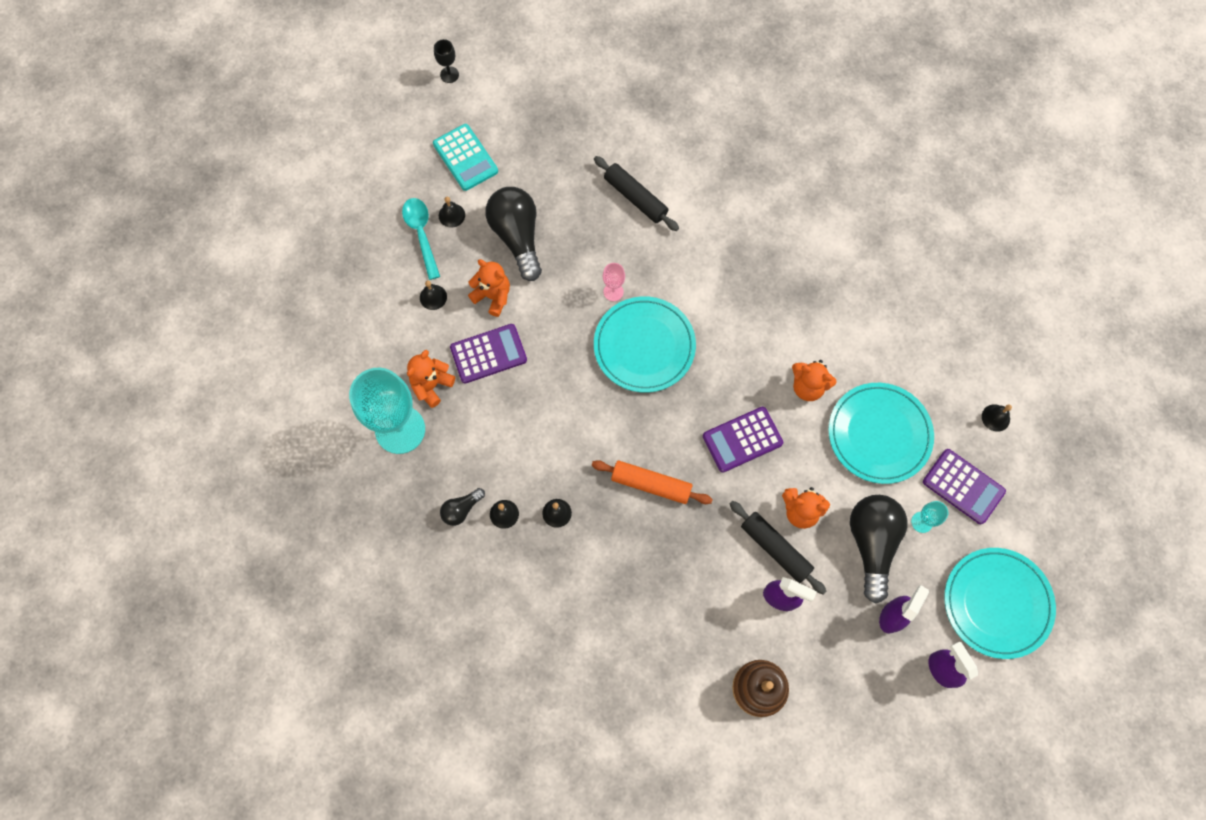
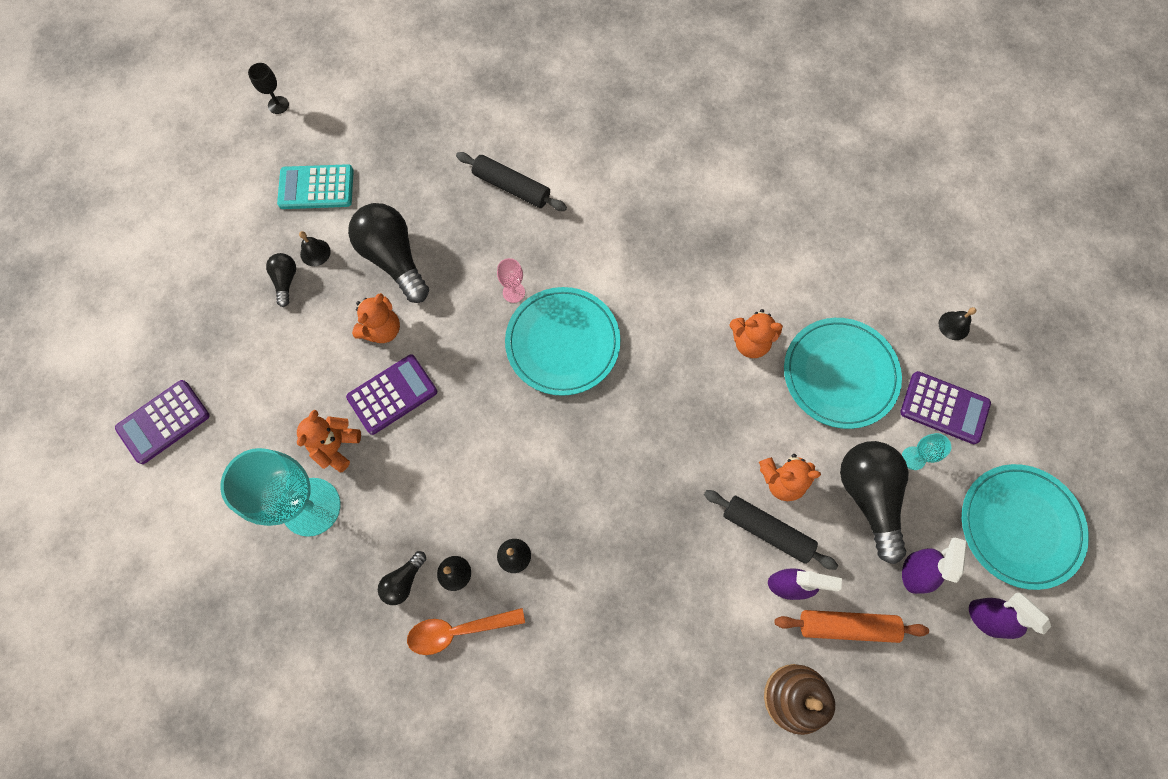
camera: 15 degrees left, 0 degrees up
turquoise spoon [402,198,440,280] -> black light bulb [266,253,296,307]
black bell [420,281,447,310] -> none
turquoise calculator [433,124,498,191] -> turquoise calculator turned 135 degrees clockwise [277,164,354,209]
orange teddy bear [468,259,510,317] -> orange teddy bear turned 105 degrees clockwise [352,293,400,343]
orange rolling pin [592,460,713,504] -> orange rolling pin moved to [775,610,929,643]
purple calculator [703,407,783,473] -> purple calculator moved to [115,380,210,464]
none -> orange spoon [407,608,525,655]

